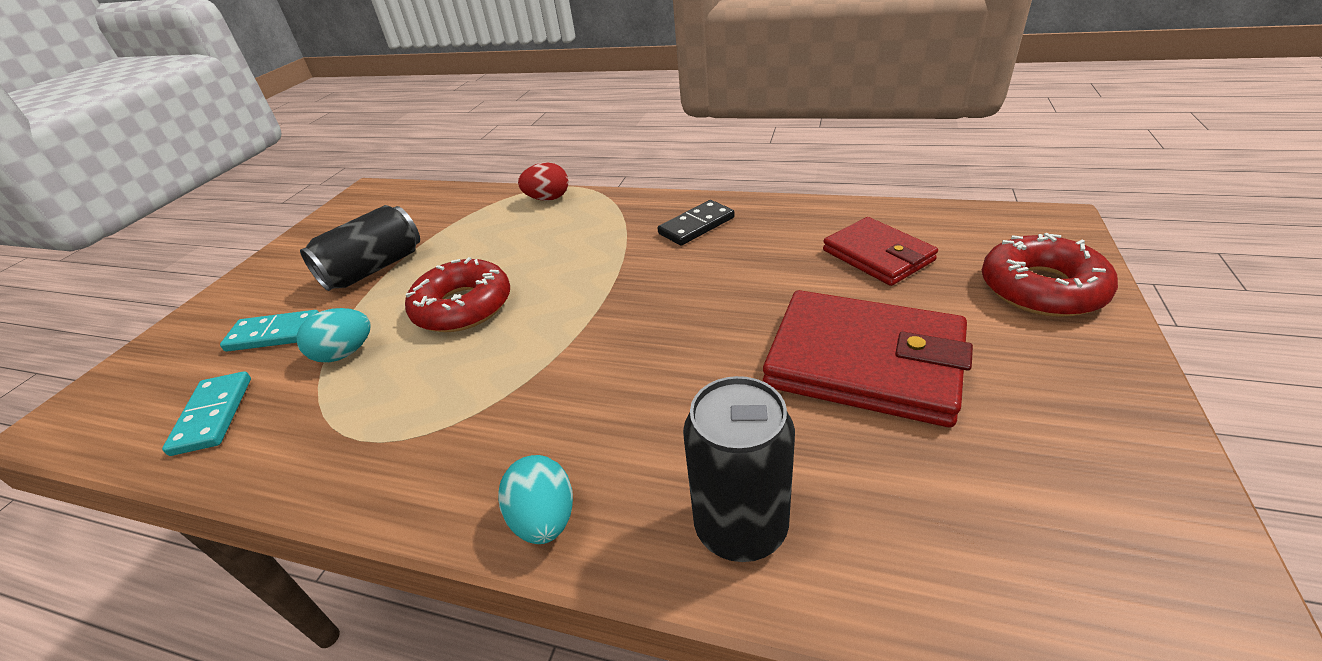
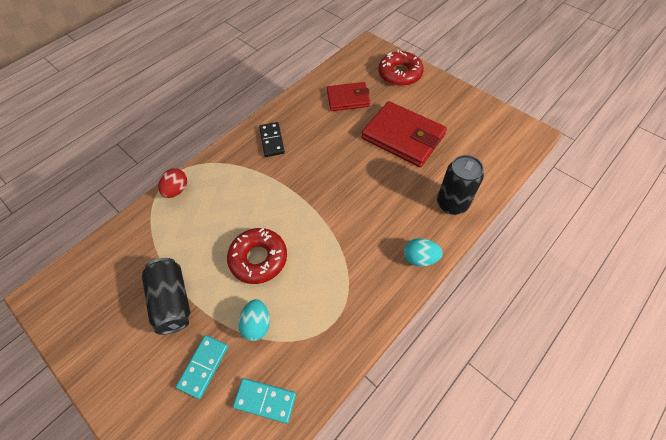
camera: 65 degrees left, 20 degrees up
red wallet [763,290,973,427] -> red wallet turned 75 degrees clockwise [362,101,447,167]

